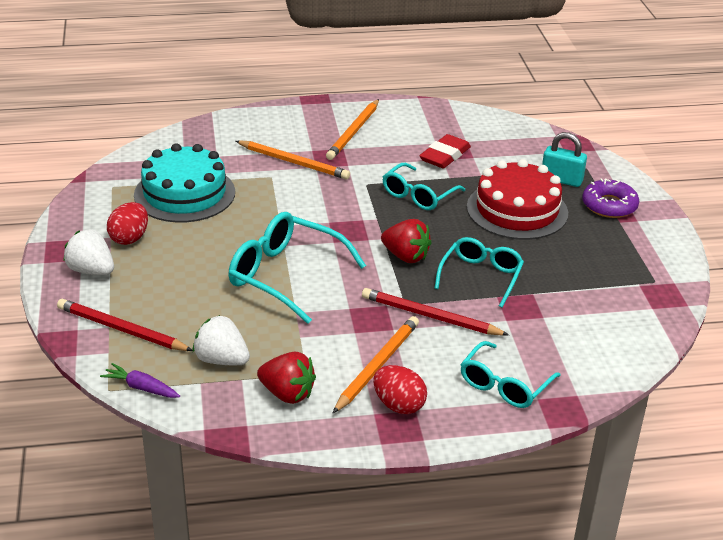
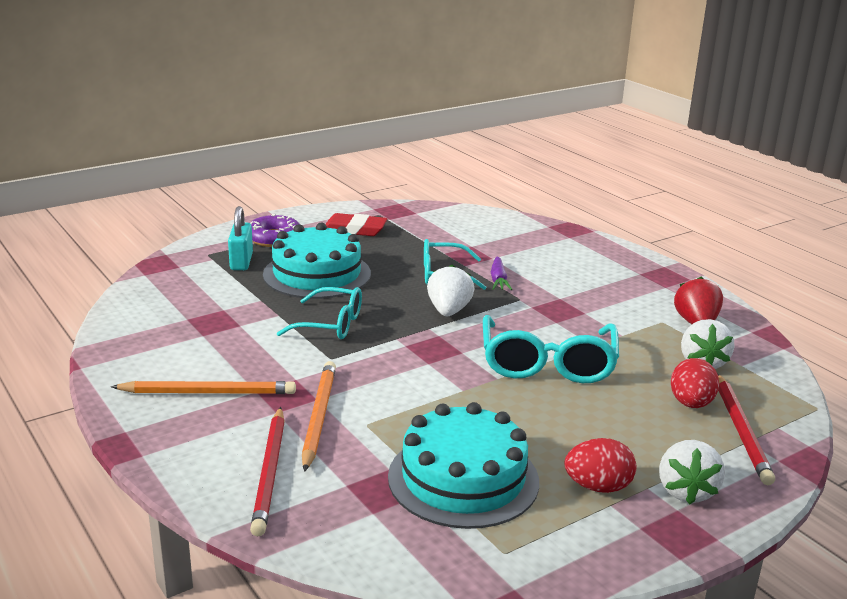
camera: 115 degrees left, 10 degrees down
purple carrot [100,363,180,398] -> purple carrot moved to [491,256,512,290]
orange pencil [333,316,419,413] -> none
red pencil [362,288,509,336] -> red pencil moved to [250,407,285,536]
red egg [373,365,427,414] -> red egg moved to [671,358,719,408]
red strawberry [381,219,432,263] -> white strawberry [427,265,474,316]
red eraser [419,134,471,168] -> red eraser moved to [326,213,387,236]
turquoise glasses [460,341,561,408] -> none
red cake [467,159,568,240] -> turquoise cake [263,223,371,299]

